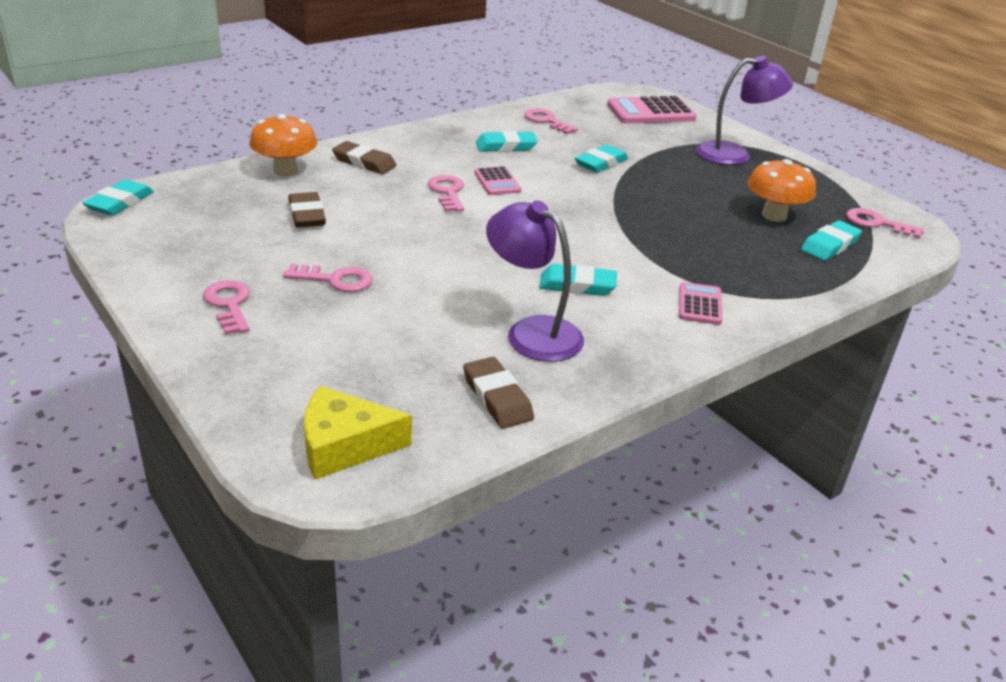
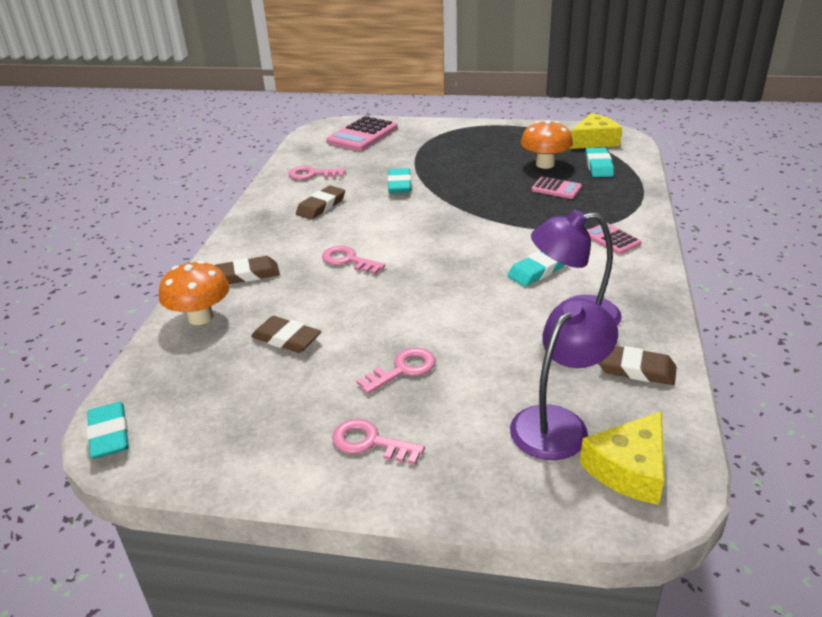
camera: 40 degrees left, 0 degrees up
pink calculator [475,166,521,195] -> pink calculator moved to [532,177,582,199]
turquoise eraser [476,131,538,152] -> brown eraser [296,185,345,220]
purple lamp [696,56,793,165] -> purple lamp moved to [510,298,618,460]
pink key [847,208,924,239] -> yellow cheese [569,113,622,149]

